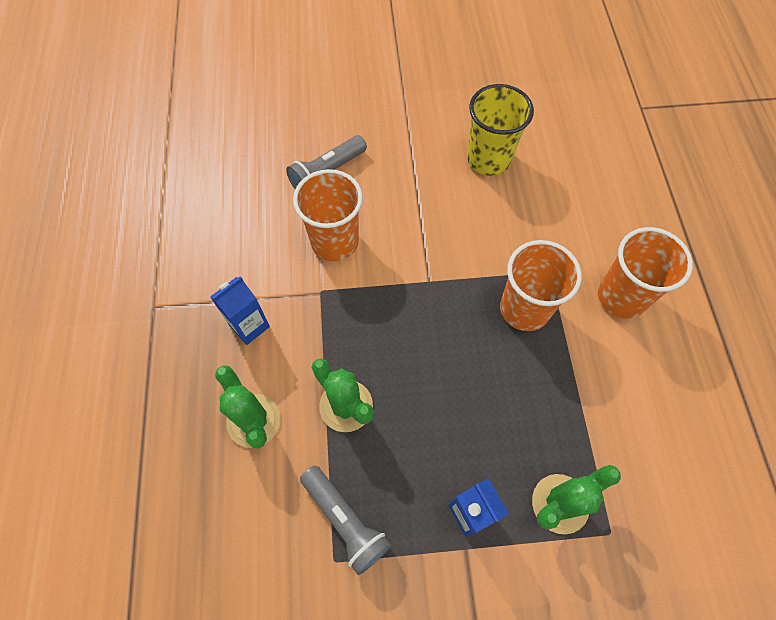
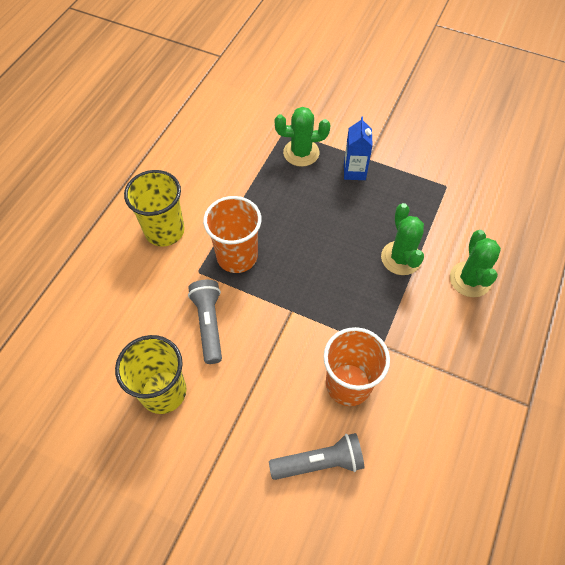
camera: 150 degrees left, 5 degrees down
blue carton [210,276,270,345] -> none
grey flashlight [300,466,391,575] -> grey flashlight moved to [188,280,222,364]
orange cup [598,227,693,318] -> yellow cup [124,170,185,247]

